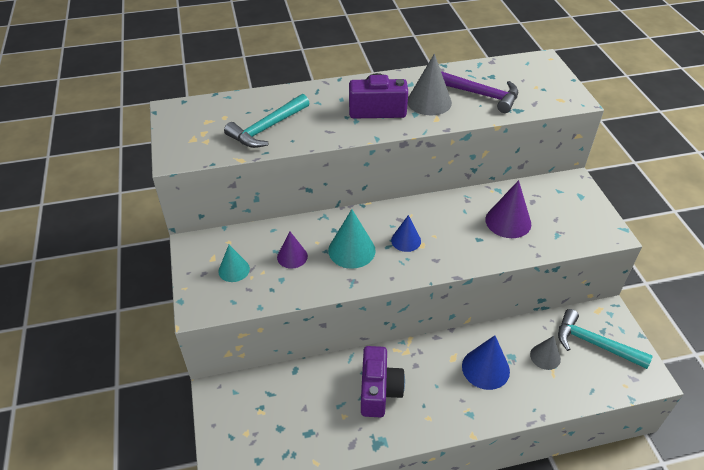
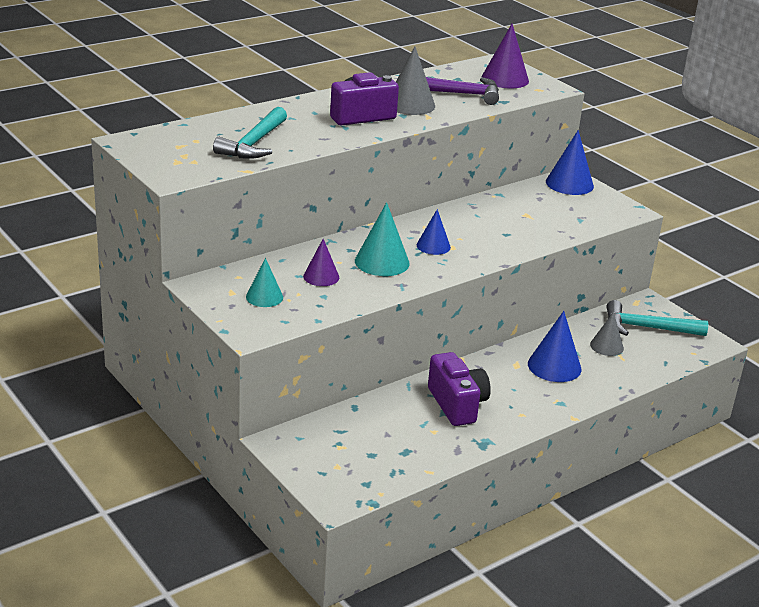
camera: 25 degrees left, 15 degrees down
purple cone [485,180,531,238] -> purple cone moved to [482,24,529,89]
none -> blue cone [546,130,594,195]

